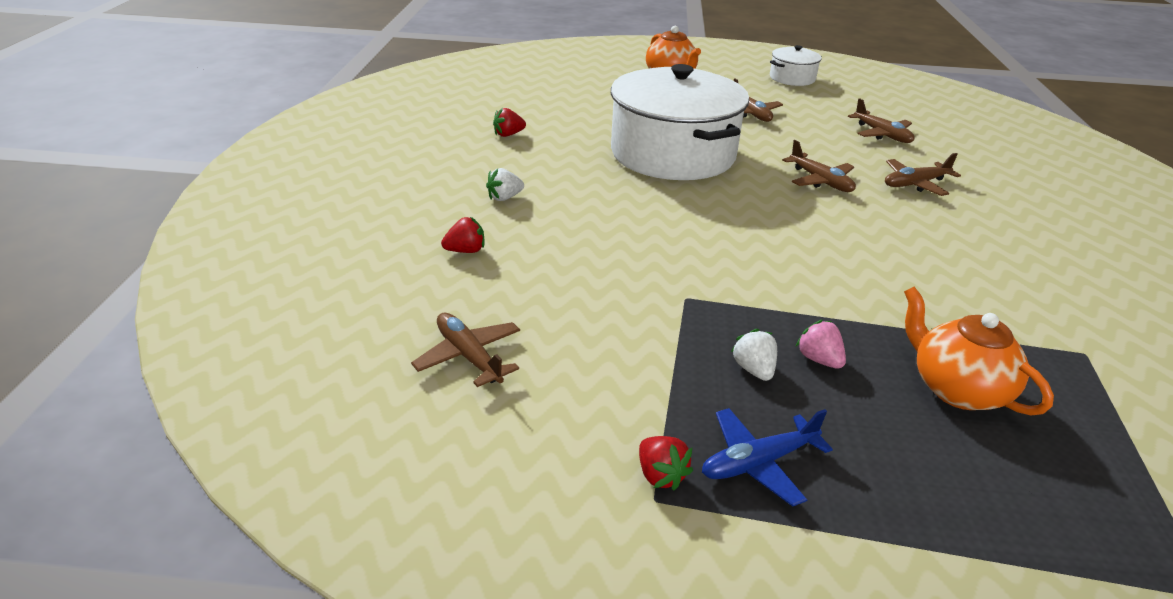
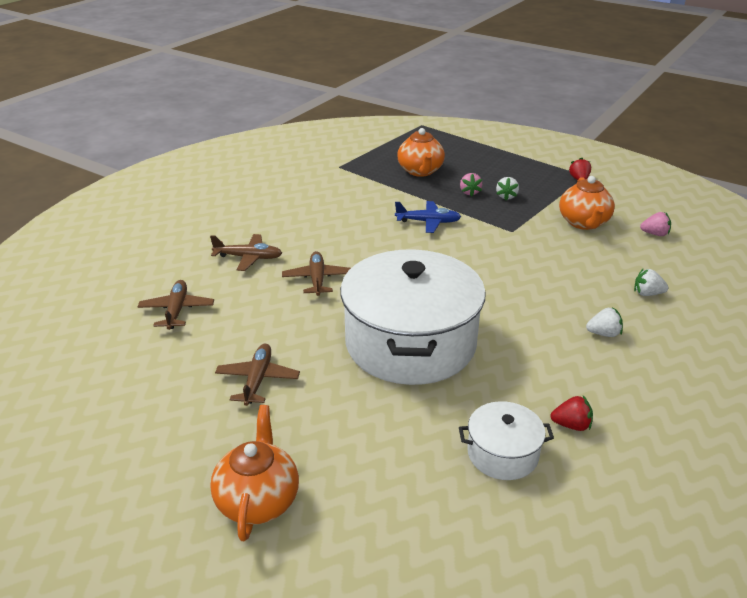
camera: 150 degrees left, 0 degrees up
brown plane [411,313,520,387] -> pink strawberry [640,212,671,236]
red strawberry [441,217,484,253] -> white strawberry [634,269,669,296]
blue plane [702,408,833,507] -> blue plane moved to [395,201,461,233]
white pot [770,45,822,86] -> white pot moved to [459,401,554,480]
none -> orange teapot [559,176,615,230]

